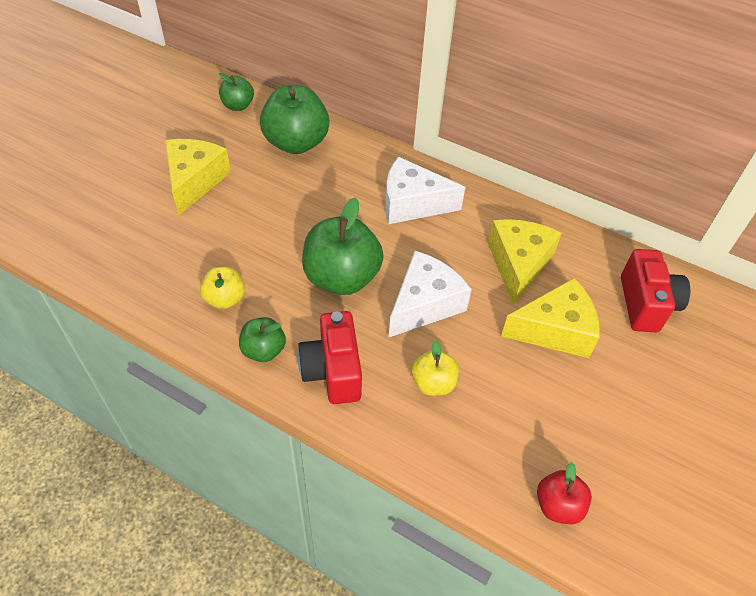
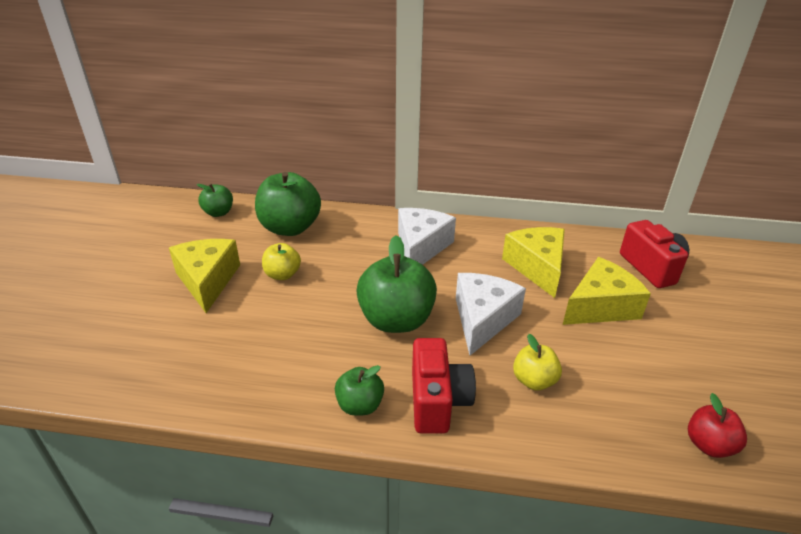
camera: 20 degrees left, 15 degrees down
yellow apple [200,267,245,309] -> yellow apple moved to [262,243,301,280]
red camera [298,311,362,404] -> red camera turned 150 degrees counterclockwise [412,338,476,434]
white cheese [385,157,465,224] -> white cheese turned 120 degrees clockwise [398,208,456,265]

